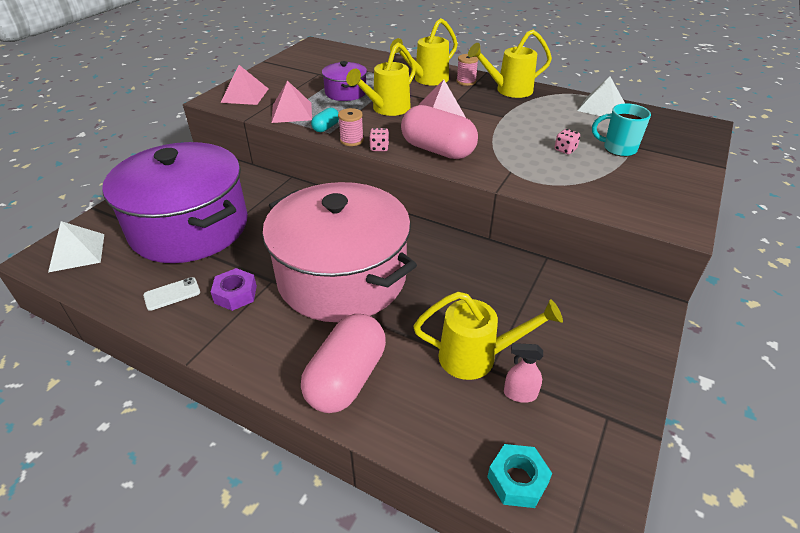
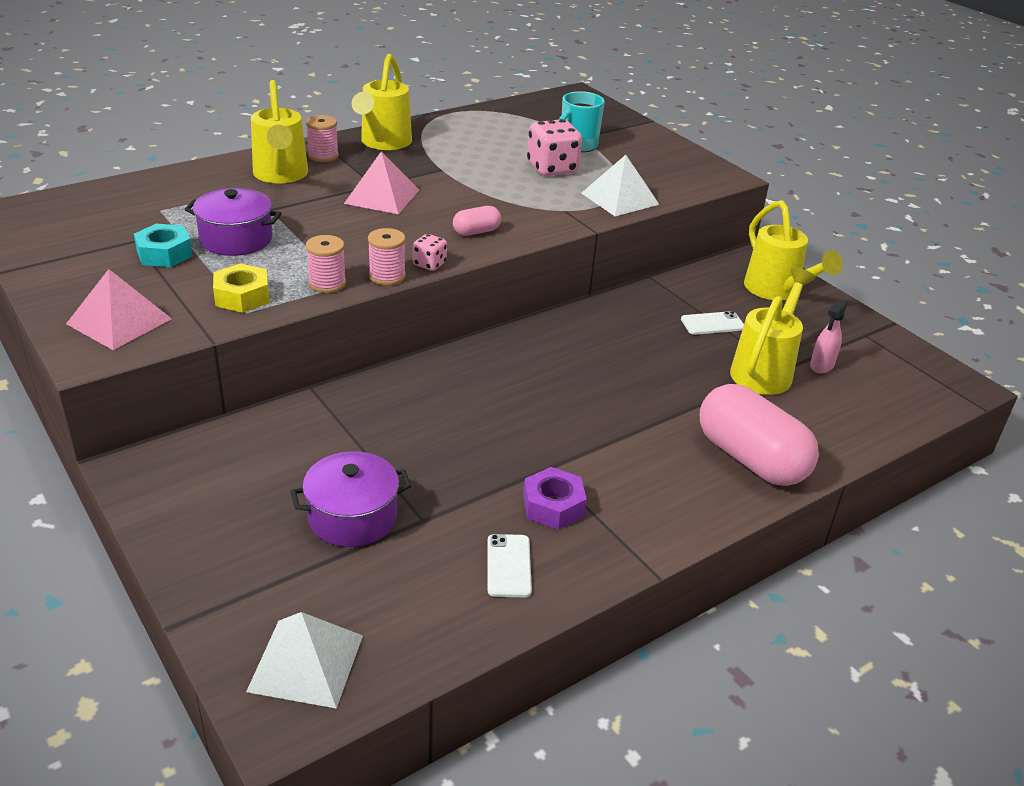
camera: 65 degrees left, 5 degrees down
purple pot [102,142,248,263] -> purple pot [291,451,411,547], size x0.44
pink pot [262,182,417,322] -> none
pink pyramid [271,81,312,123] -> yellow nut [213,263,269,313]
turquoise capsule [311,108,339,132] -> pink spool [306,235,346,293]
yellow watering can [346,42,416,116] -> yellow watering can moved to [744,200,843,300]
pink capsule [401,105,478,159] -> pink capsule [453,206,501,236], size x0.45
turquoise nut [487,444,552,508] -> turquoise nut moved to [134,224,193,267]
pink dice [554,129,580,154] -> pink dice [527,119,582,176], size x1.92
white pyramid [577,76,625,116] -> white pyramid moved to [581,155,660,216]
none -> white phone [681,311,744,335]

